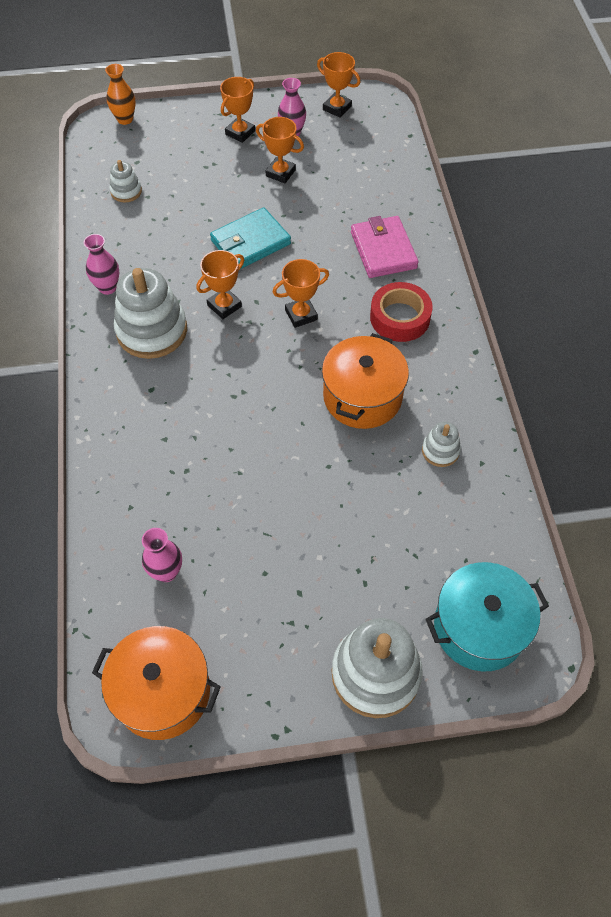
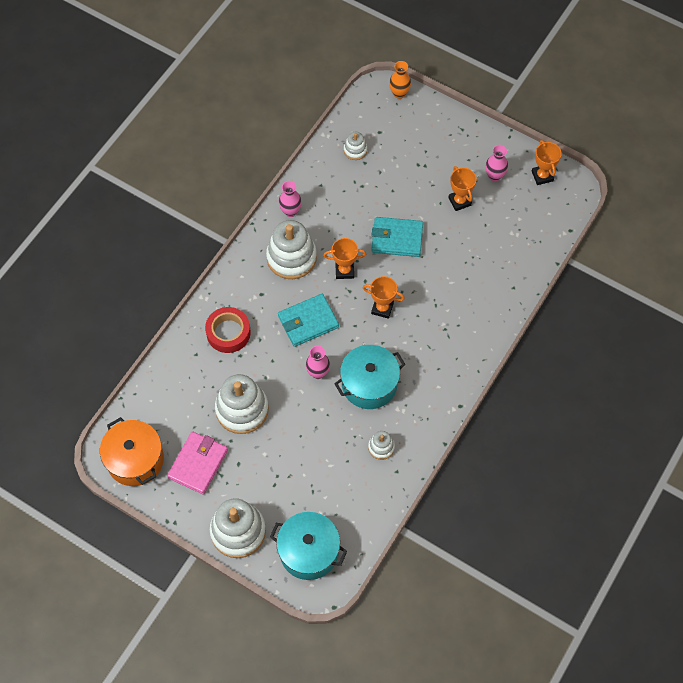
camera: 40 degrees right, 5 degrees up
pink vase [142,528,182,582] -> pink vase moved to [306,346,330,379]
orange trophy [220,77,255,143] -> none
orange pot [322,333,409,429] -> turquoise pot [334,345,405,409]
pink wallet [351,216,419,278] -> pink wallet moved to [167,431,228,495]
red tape [370,282,433,342] -> red tape moved to [205,307,251,353]
none -> white stacking toy [215,374,269,434]
none -> turquoise wallet [278,294,339,347]

